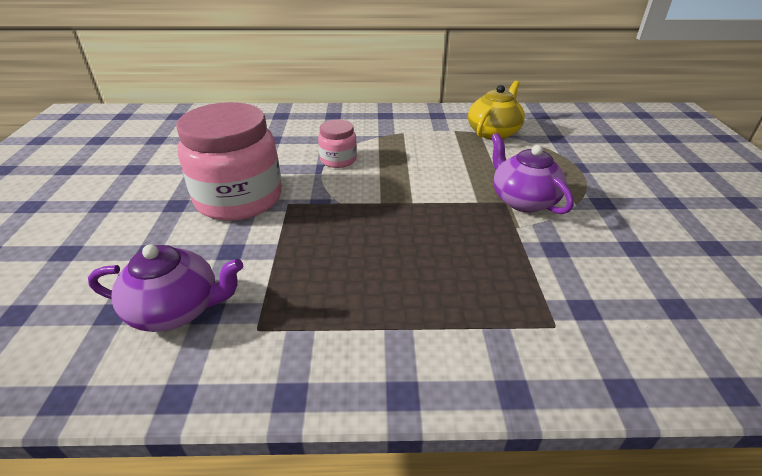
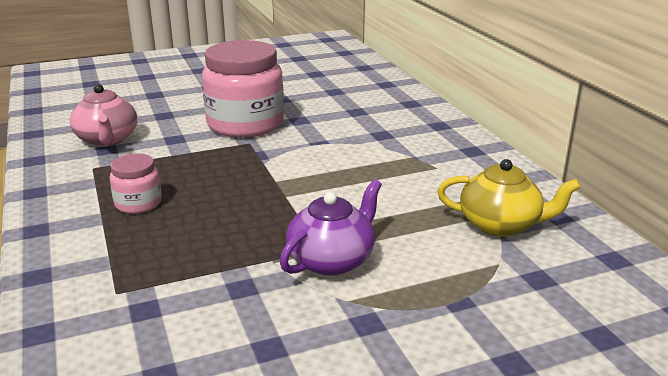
camera: 70 degrees right, 10 degrees down
purple teapot [88,244,243,332] -> pink teapot [70,84,137,147]
pink jar [318,119,357,168] -> pink jar moved to [109,154,162,214]

